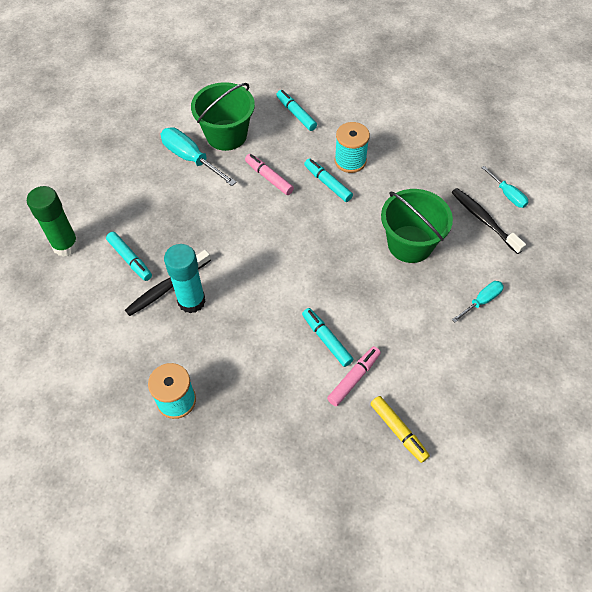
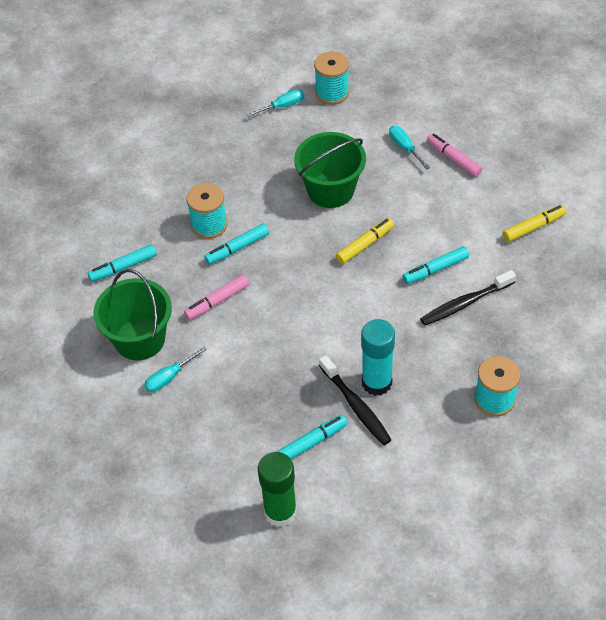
camera: 80 degrees left, 5 degrees down
turquoise screwdriver [161,127,237,186] -> turquoise screwdriver [144,346,207,392], size x0.59
pink marker [327,346,381,406] -> pink marker moved to [427,133,482,177]
black toothbrush [451,188,526,254] -> black toothbrush moved to [420,270,516,326]
none -> turquoise spool [314,51,349,105]
none -> yellow marker [336,218,394,264]

